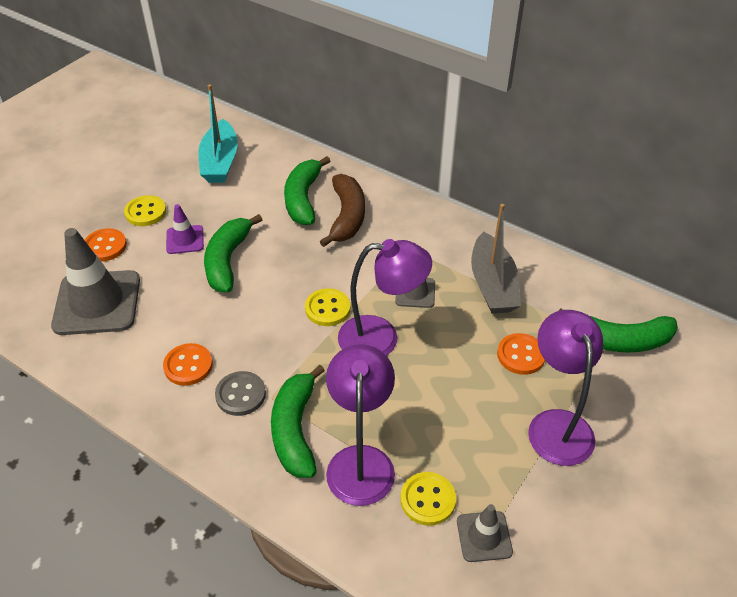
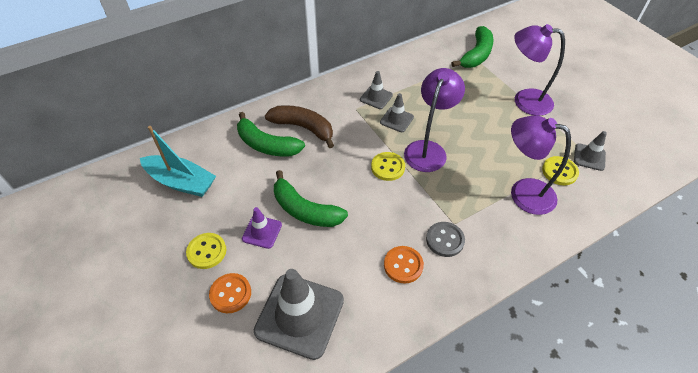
camera: 65 degrees left, 5 degrees up
green banana [271,365,325,478] -> none
grey boat [471,204,521,314] -> none
orange button [497,333,545,375] -> none
none -> grey traffic cone [360,71,393,109]

